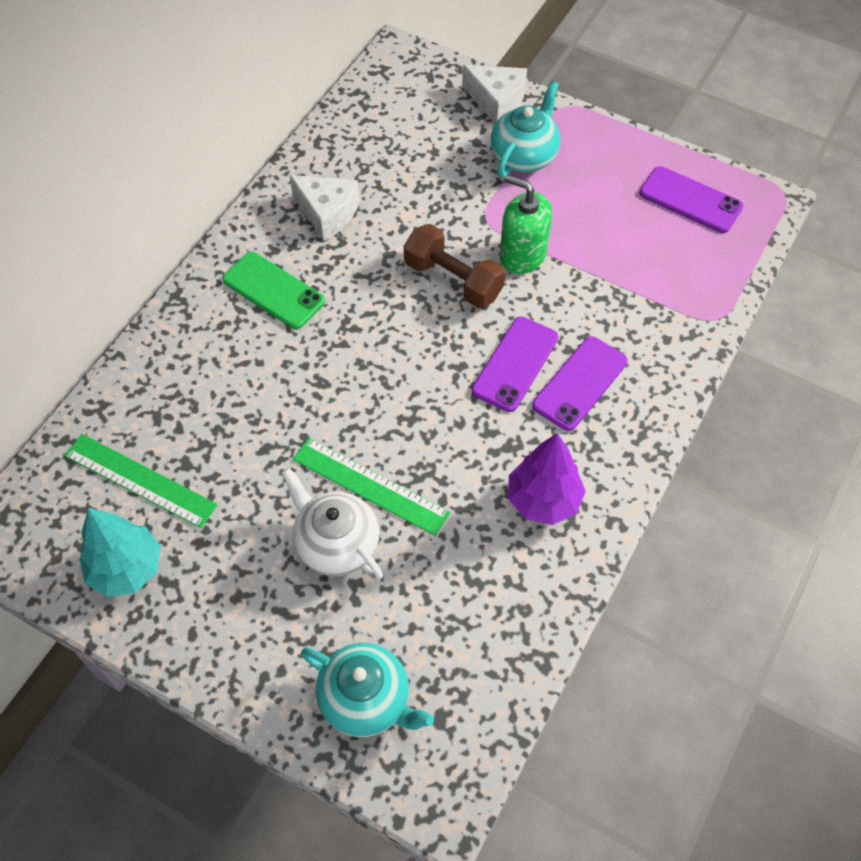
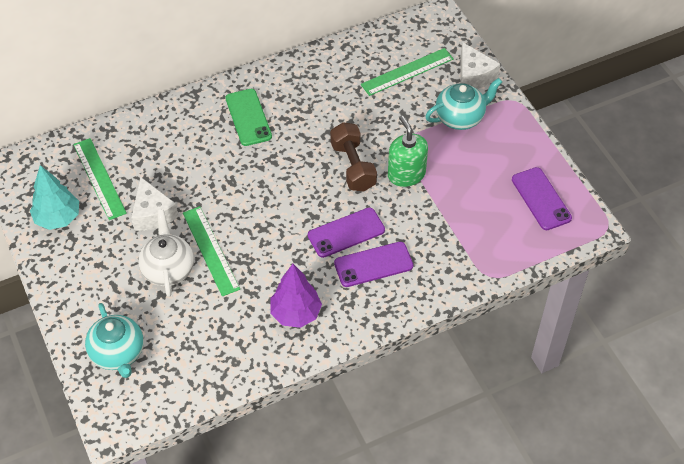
camera: 35 degrees right, 5 degrees down
white cheese [289,175,359,241] -> white cheese moved to [131,177,179,231]
none -> green ruler [361,48,454,96]

